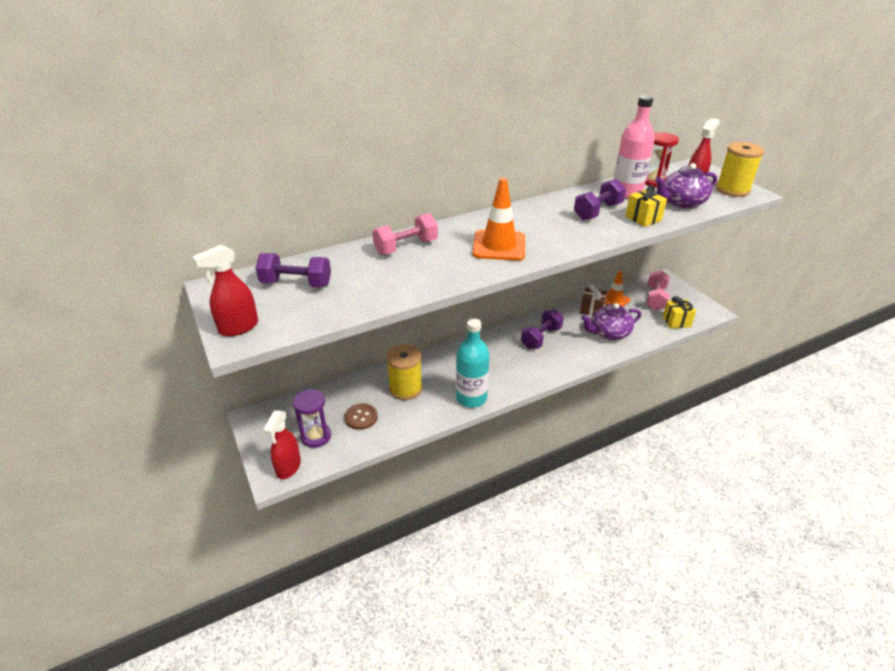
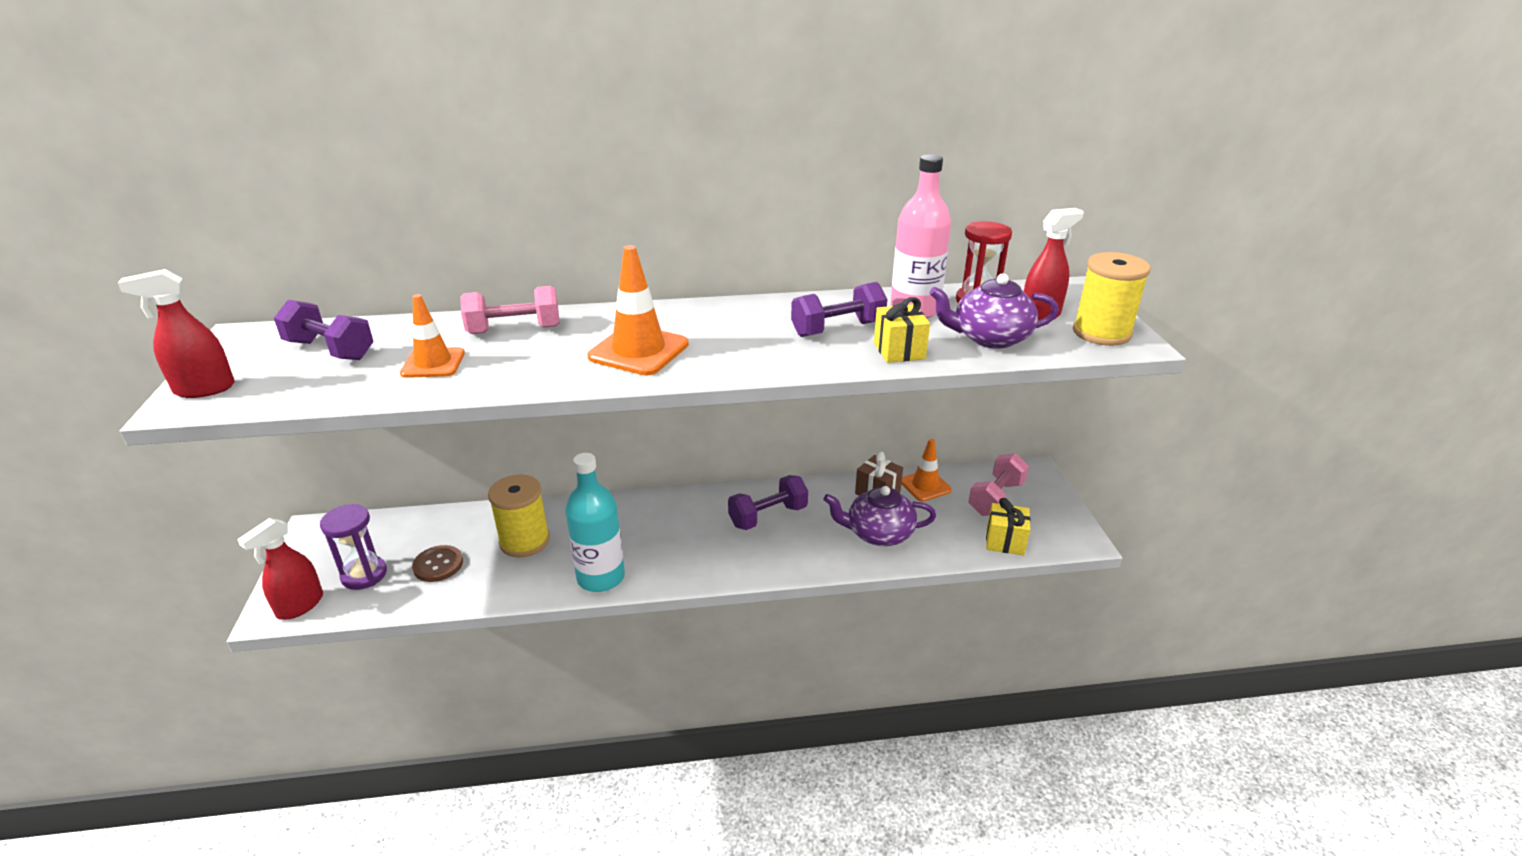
camera: 20 degrees right, 5 degrees down
none -> orange traffic cone [400,294,465,378]

